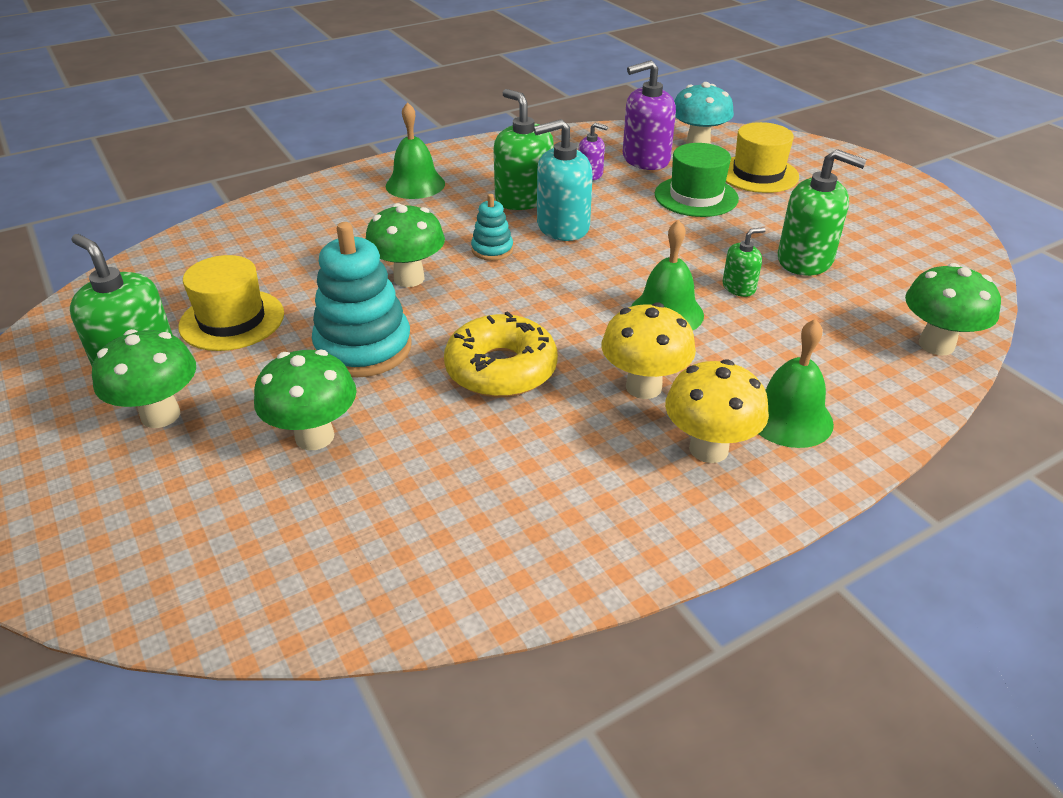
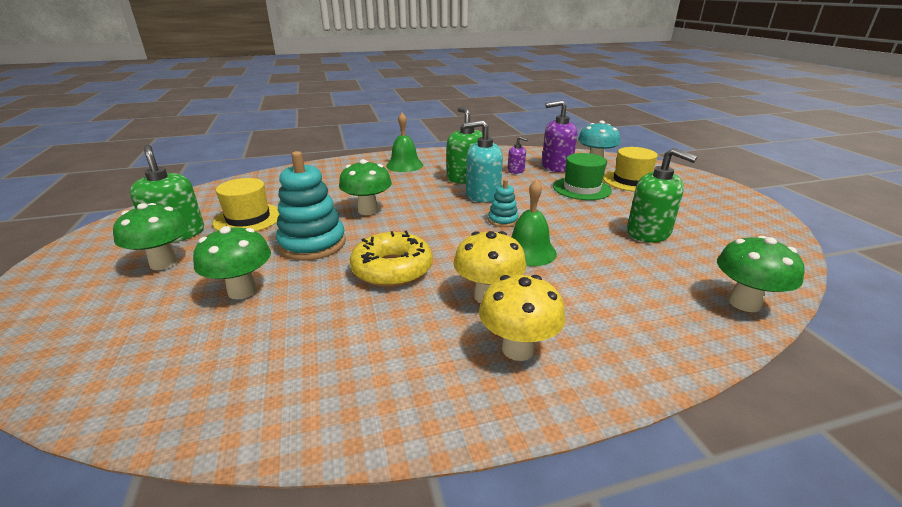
camera: 15 degrees right, 10 degrees down
turquoise stacking toy [471,194,513,261] -> turquoise stacking toy moved to [488,179,519,227]
green soap dispenser [722,227,766,297] -> none
green bell [759,319,834,448] -> none

